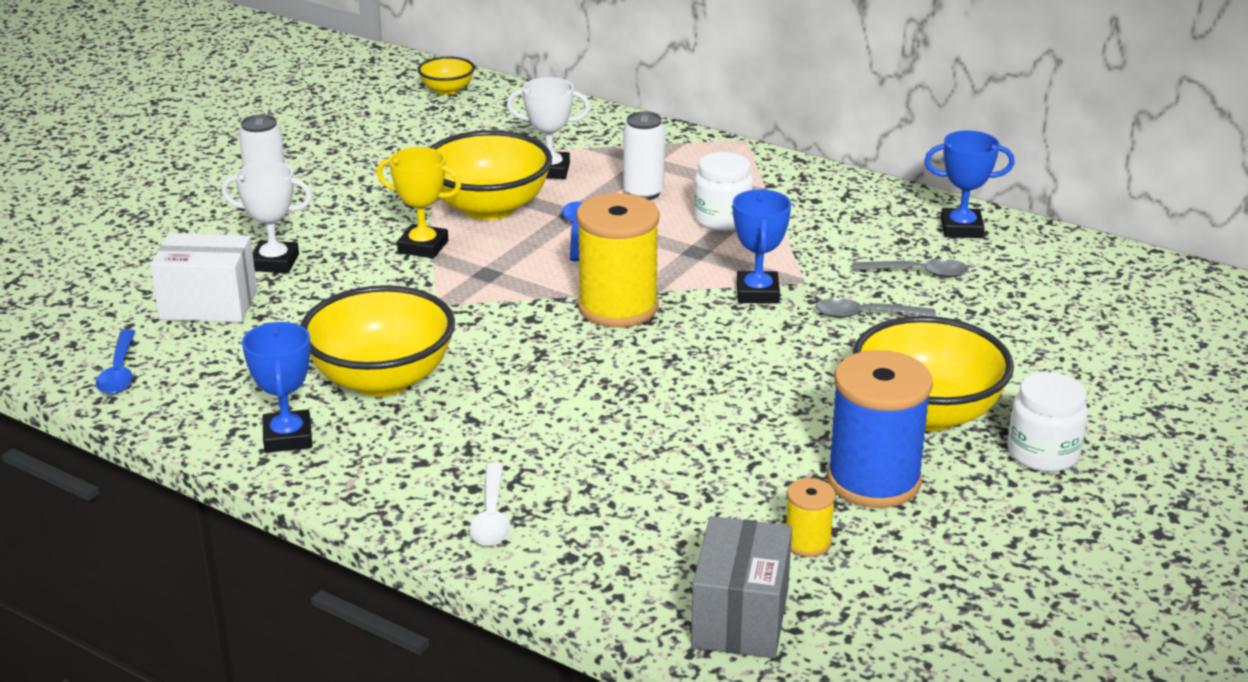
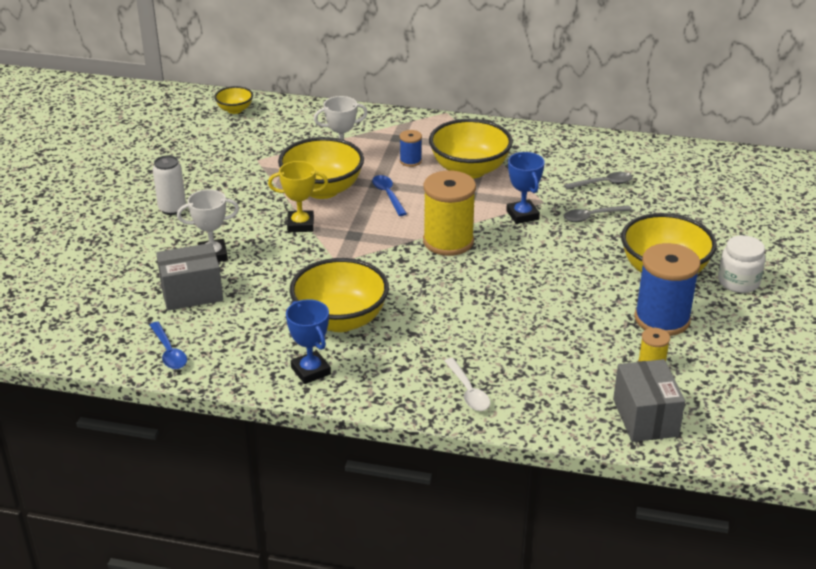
camera: 20 degrees left, 5 degrees up
white box [150,233,257,322] -> grey box [156,243,223,311]
white can [623,112,665,200] -> blue spool [400,130,422,167]
white jar [694,152,753,231] -> yellow bowl [429,119,513,179]
blue trophy [924,130,1015,238] -> none

